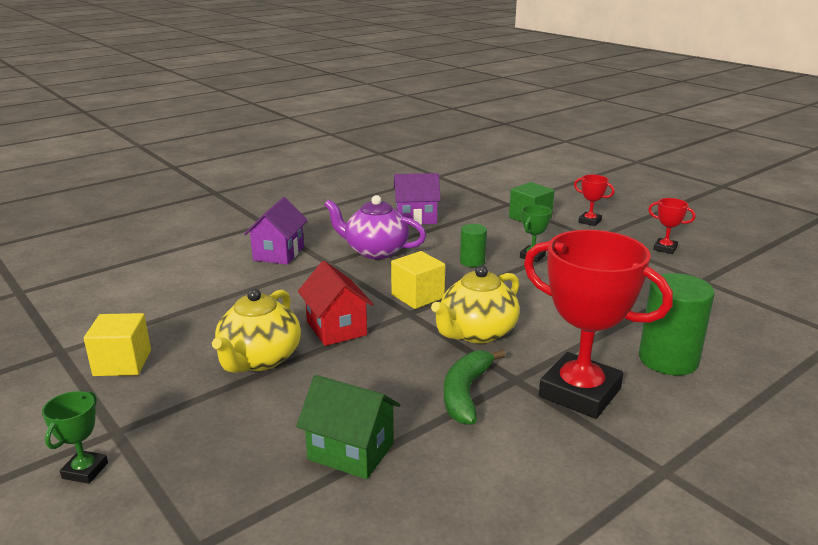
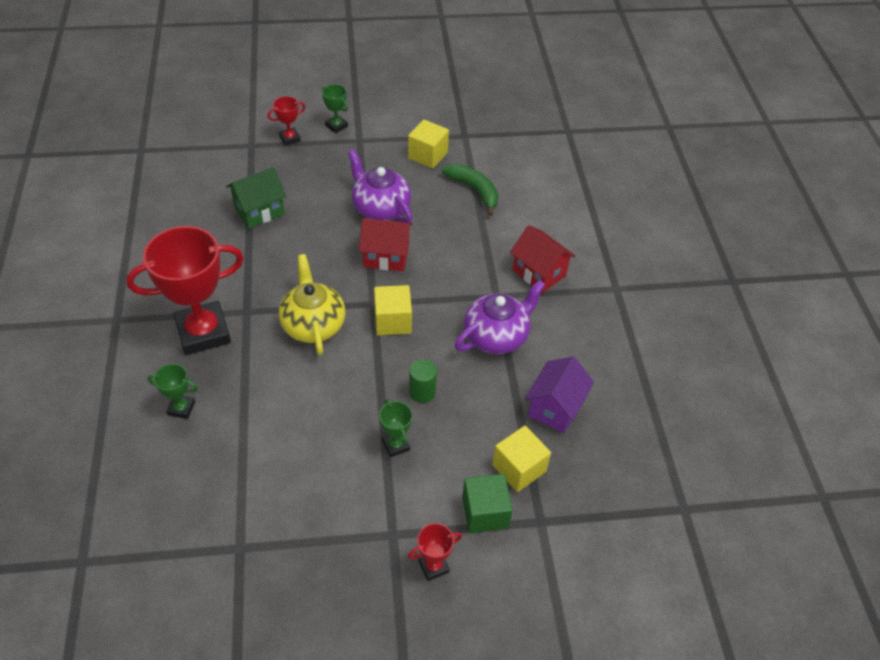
camera: 120 degrees right, 25 degrees up
yellow teapot [212,288,301,373] -> purple teapot [348,150,412,223]
purple house [244,197,308,265] -> red house [510,225,575,293]
green banana [444,349,506,425] -> green banana moved to [442,164,498,216]
green cylinder [639,273,715,376] -> green trophy [148,364,198,419]
red trophy [648,198,695,254] -> red trophy moved to [268,96,305,146]
none -> yellow cube [492,426,551,492]

